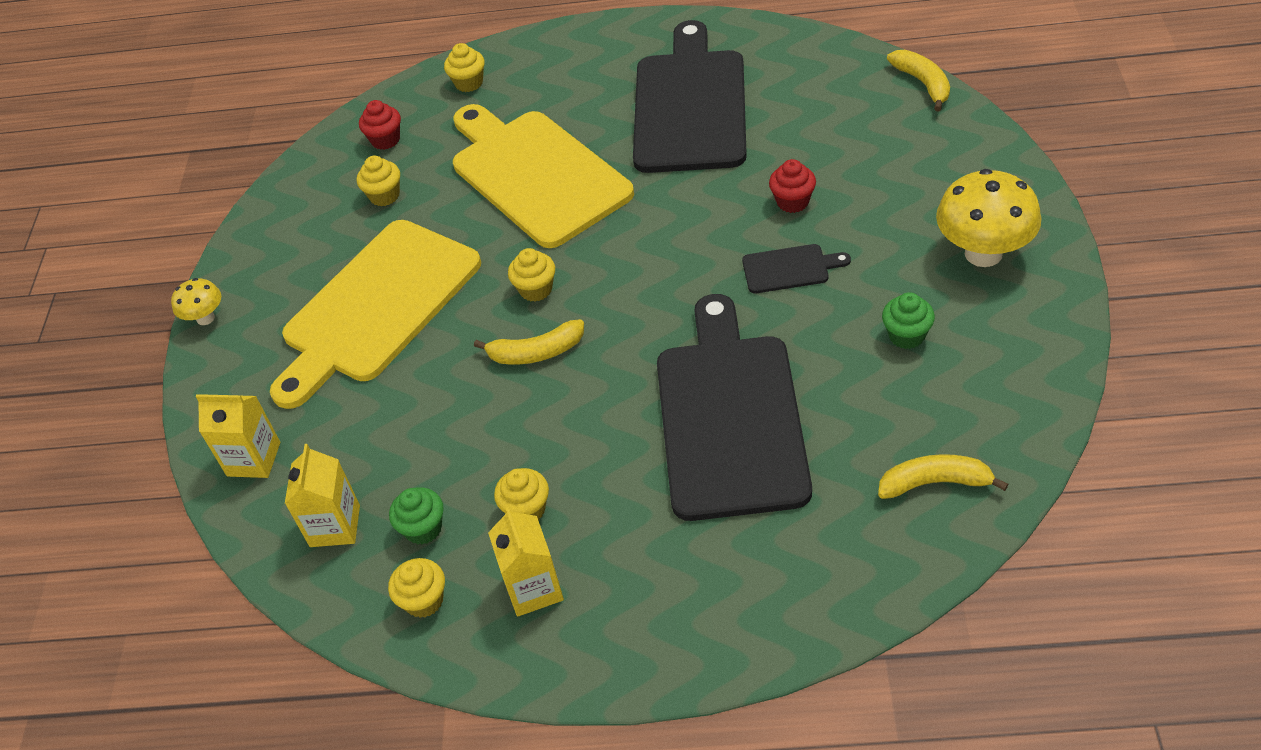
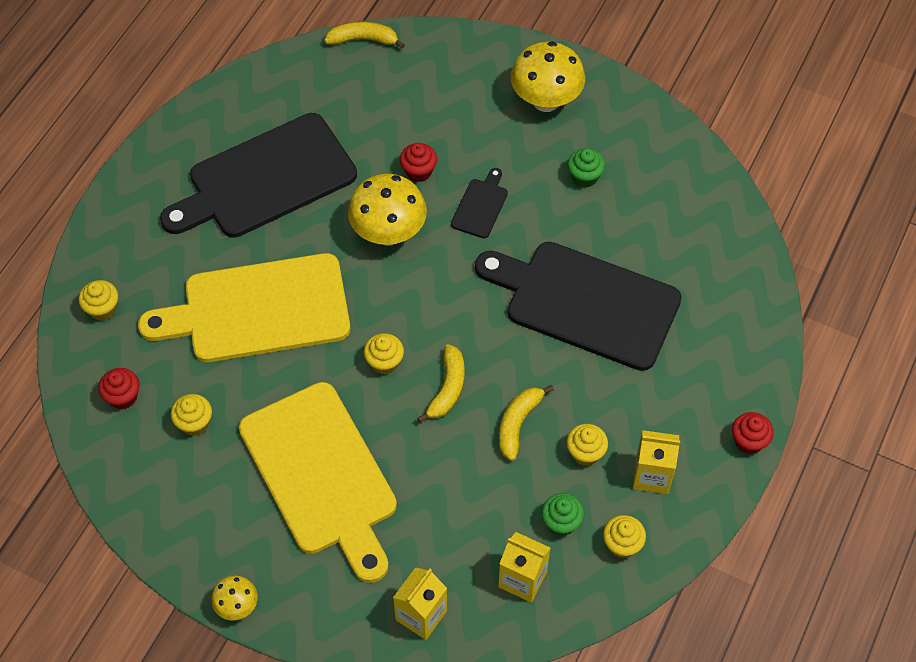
camera: 70 degrees left, 10 degrees up
black cutting board [633,20,747,173] -> black cutting board turned 60 degrees counterclockwise [160,113,357,238]
yellow banana [878,454,1009,499] -> yellow banana moved to [499,385,554,461]
none -> yellow mushroom [348,174,427,246]
none -> red cupcake [732,412,774,454]

